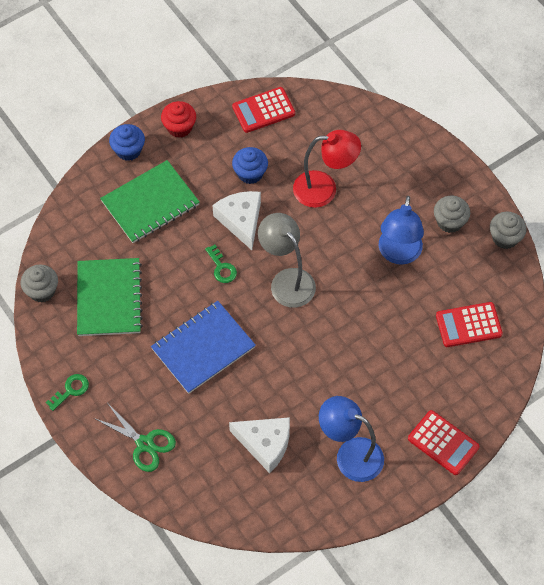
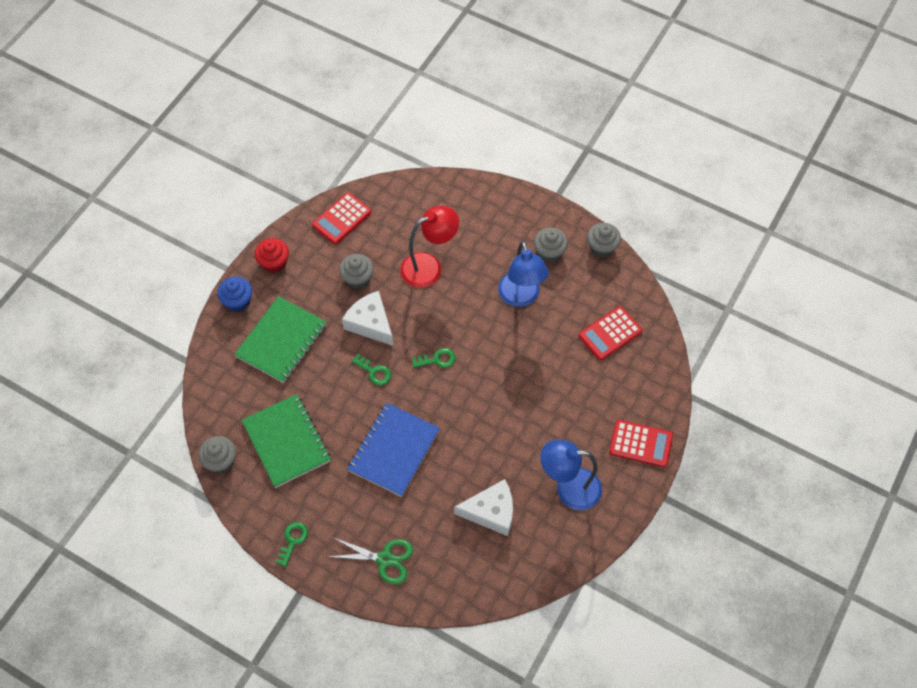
camera: 25 degrees left, 0 degrees up
blue cupcake [232,147,268,184] -> grey cupcake [339,254,374,289]
grey lamp [258,213,316,308] -> green key [412,348,456,368]

